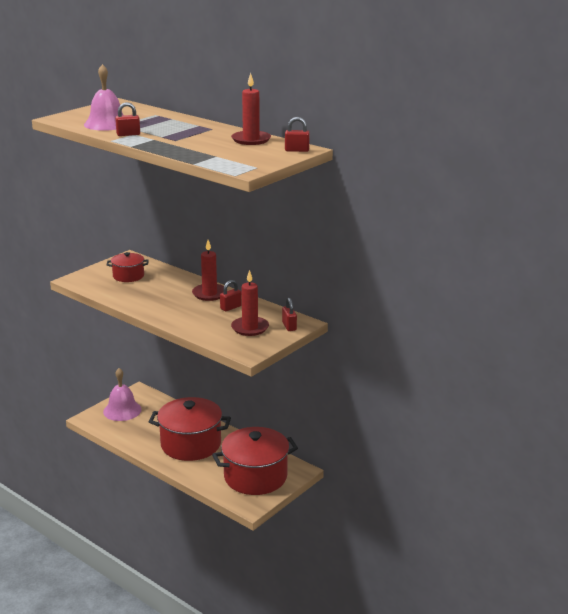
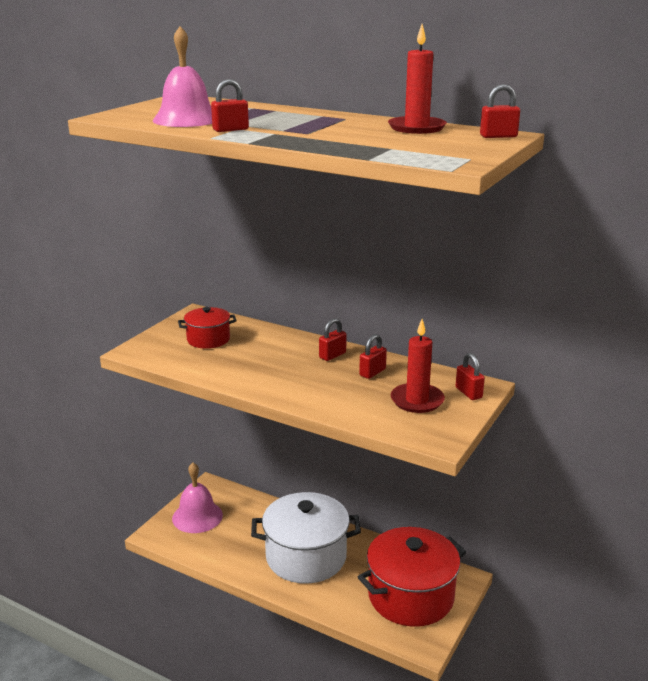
camera: 10 degrees left, 0 degrees up
red pot [149,397,231,461] -> white pot [251,492,361,584]
red candle [192,240,224,301] -> red padlock [319,318,347,361]

